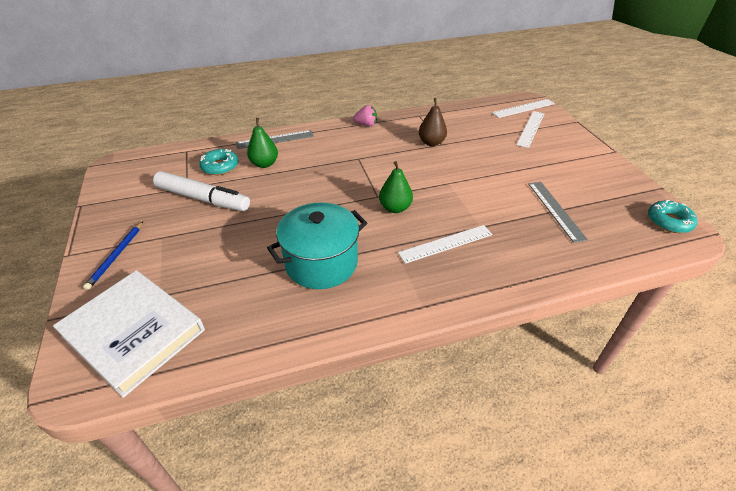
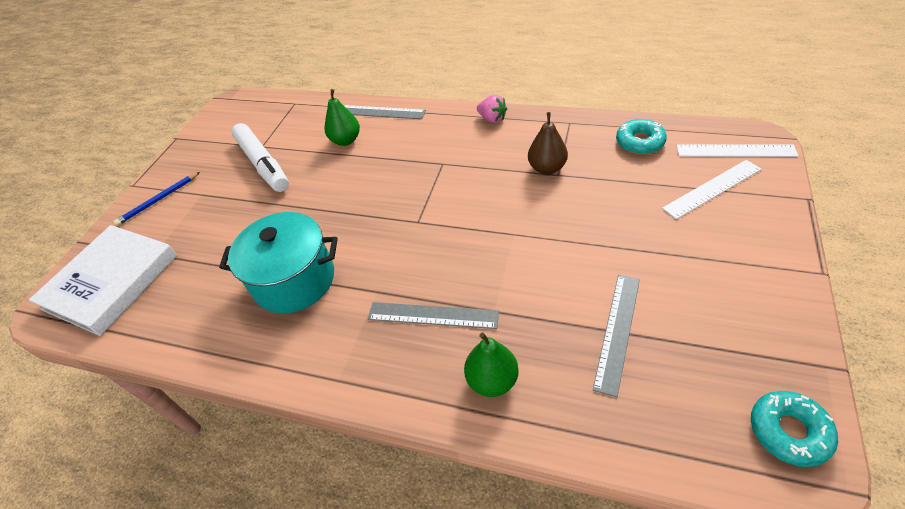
camera: 40 degrees right, 5 degrees up
white book [53,270,205,398] -> white book turned 45 degrees clockwise [29,225,177,336]
turquoise donut [199,149,238,175] -> turquoise donut moved to [616,119,667,154]
green pear [379,161,413,213] -> green pear moved to [464,332,519,397]
white ruler [398,225,493,264] -> grey ruler [368,302,499,329]

